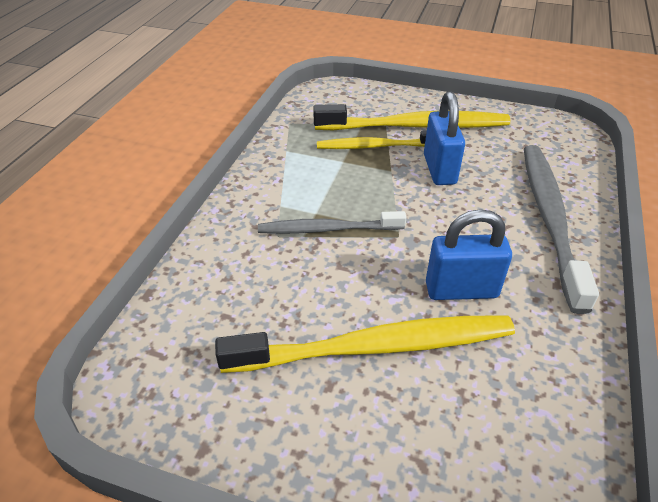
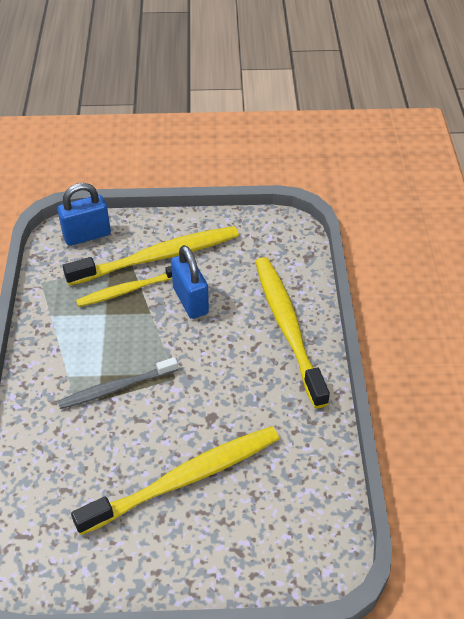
camera: 20 degrees left, 5 degrees up
blue padlock [426,209,512,300] -> blue padlock moved to [57,183,111,246]
grey toothbrush [524,145,599,314] -> yellow toothbrush [255,257,330,408]

